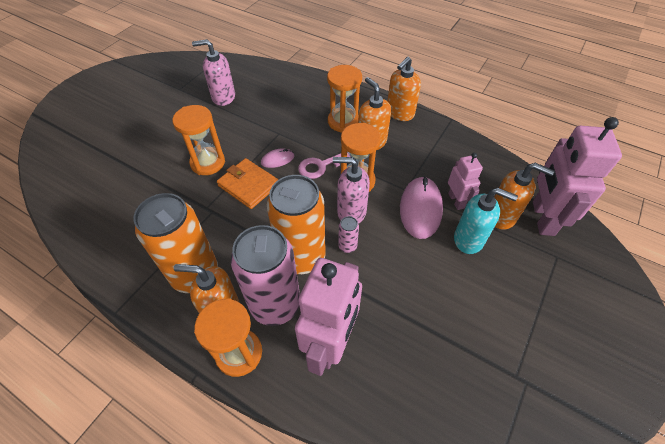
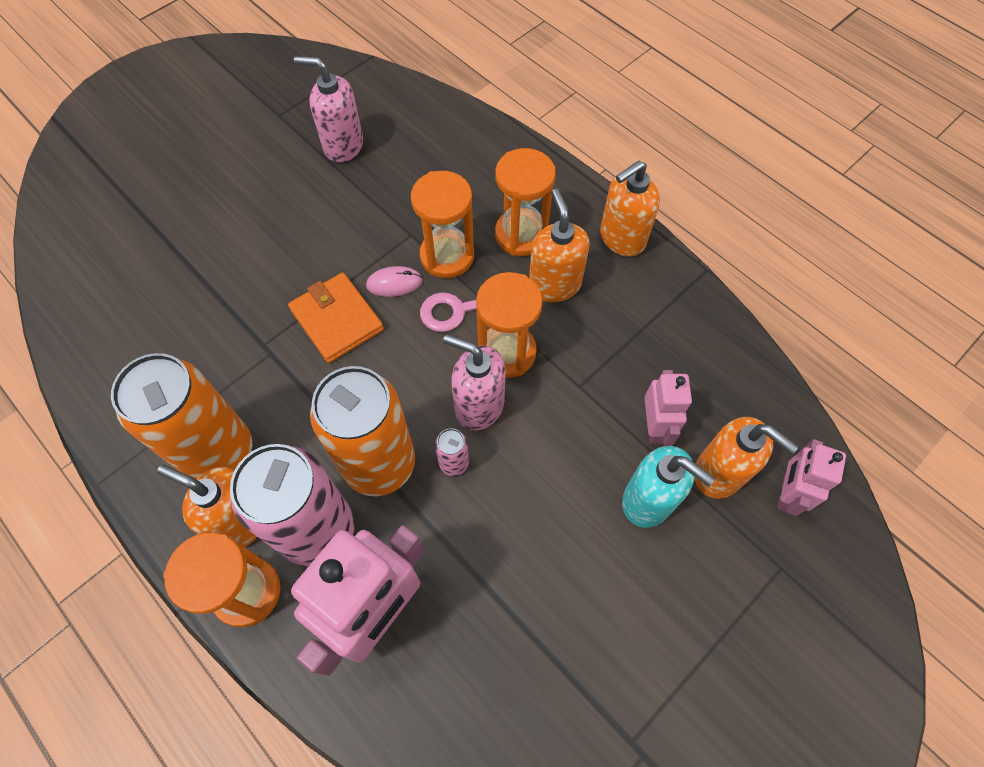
camera: 15 degrees right, 10 degrees up
orange hourglass [172,105,225,175] -> orange hourglass moved to [411,171,474,278]
pink mouse [400,176,443,239] -> none
pink robot [533,117,622,236] -> pink robot [777,439,846,516], size x0.54

